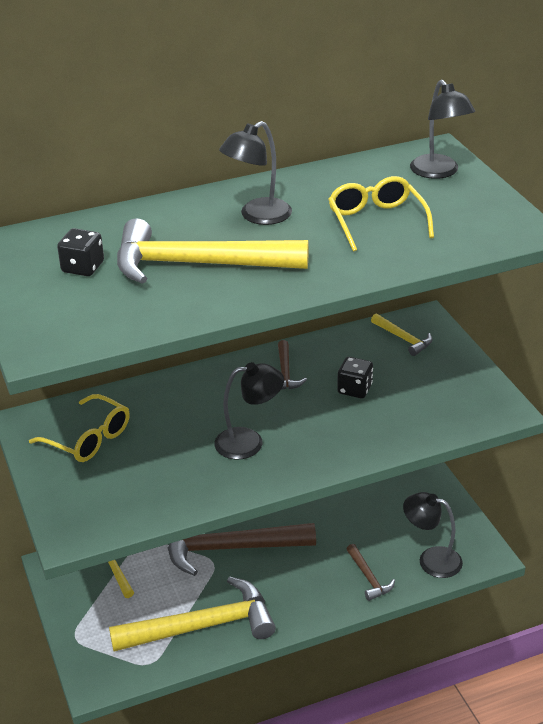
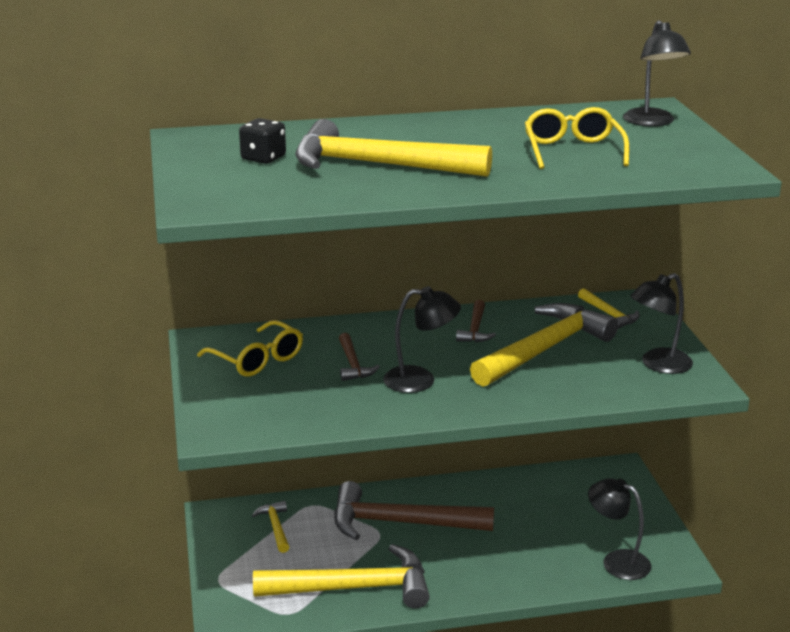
camera: 10 degrees right, 10 degrees down
black lamp [219,121,292,225] -> black lamp moved to [630,273,693,374]
black dice [337,357,373,398] -> yellow hammer [470,303,618,387]
brown hammer [347,544,395,601] -> brown hammer moved to [339,333,380,381]

